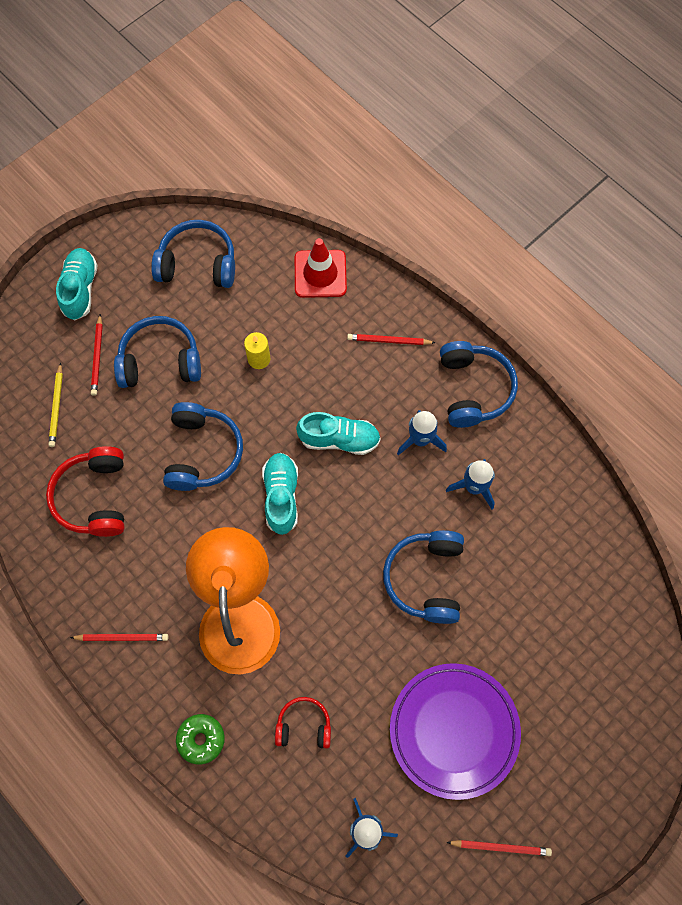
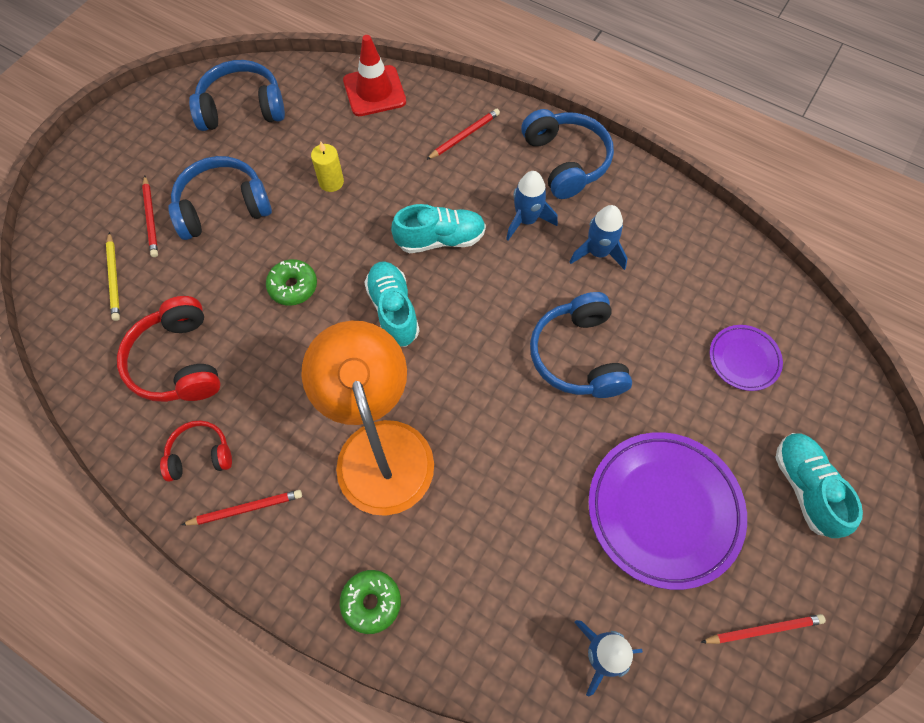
camera: 15 degrees left, 5 degrees down
turquoise shoe [56,248,98,320] -> turquoise shoe moved to [775,433,863,538]
blue headphones [163,402,243,491] -> green donut [266,259,317,306]
red headphones [275,697,331,749] -> red headphones moved to [160,420,232,482]
red pencil [347,334,435,345] -> red pencil turned 150 degrees clockwise [426,109,500,160]
none -> purple plate [710,325,783,391]

